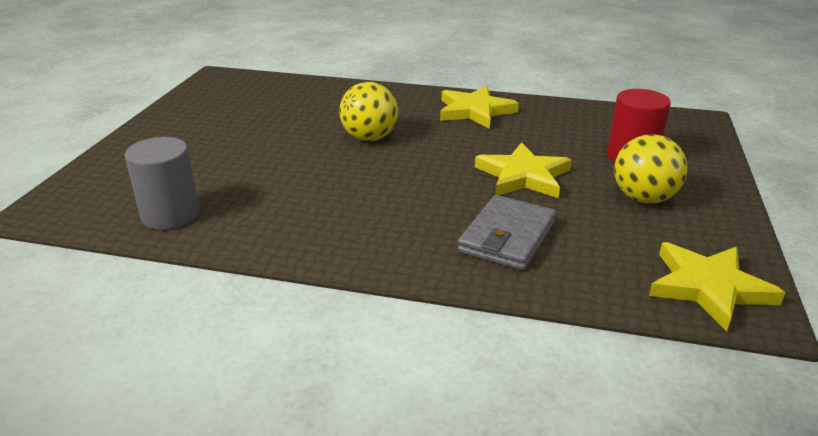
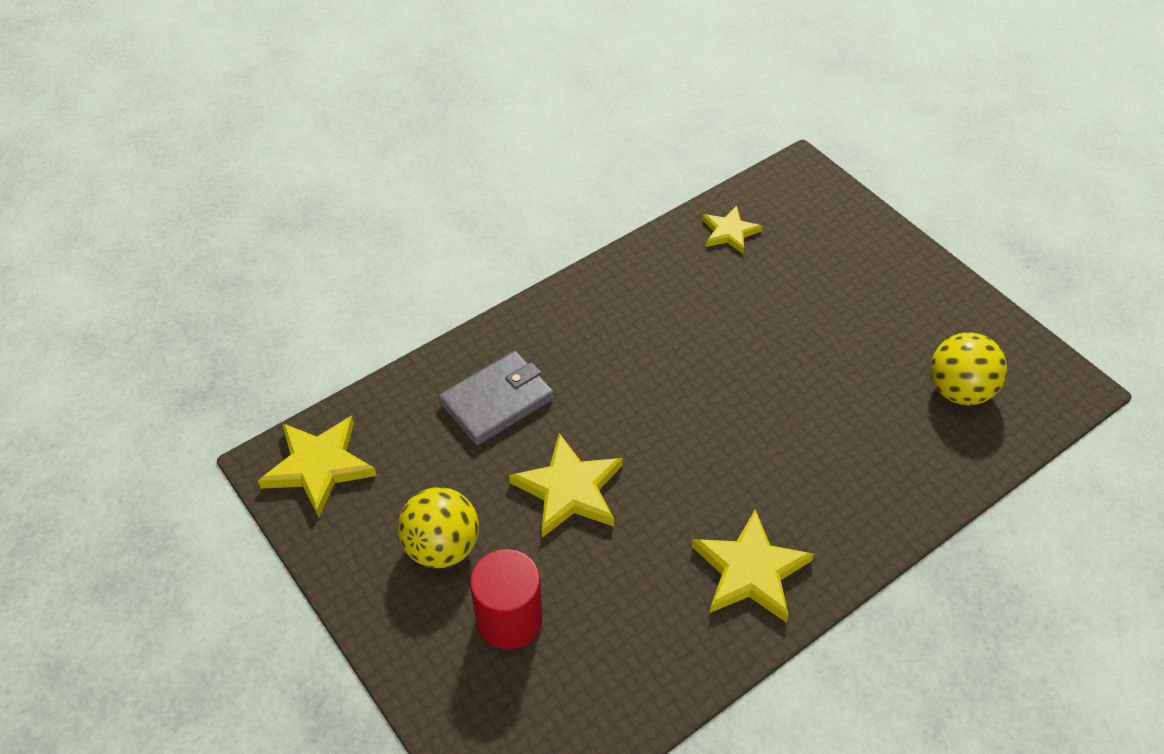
camera: 130 degrees right, 20 degrees up
grey cylinder [125,137,200,230] -> yellow star [702,205,763,254]
yellow ball [339,82,398,141] -> yellow ball moved to [930,332,1007,405]
grey wallet [458,195,556,271] -> grey wallet turned 75 degrees clockwise [439,351,554,446]

